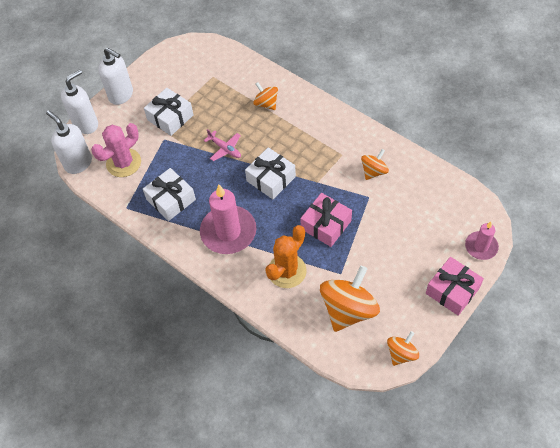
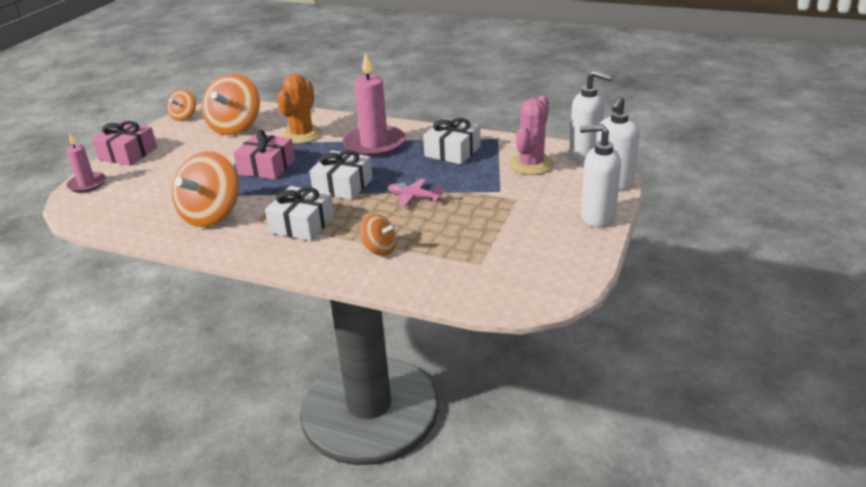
camera: 160 degrees right, 25 degrees down
white gift [144,88,194,136] -> white gift moved to [265,186,334,241]
orange spinning top [361,149,389,180] -> orange spinning top [172,151,239,227], size x1.86

